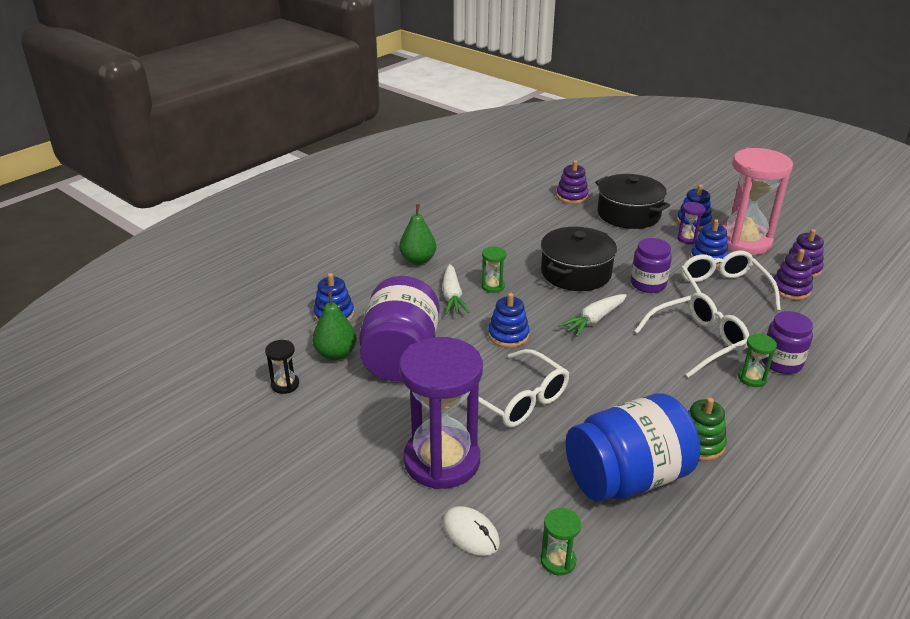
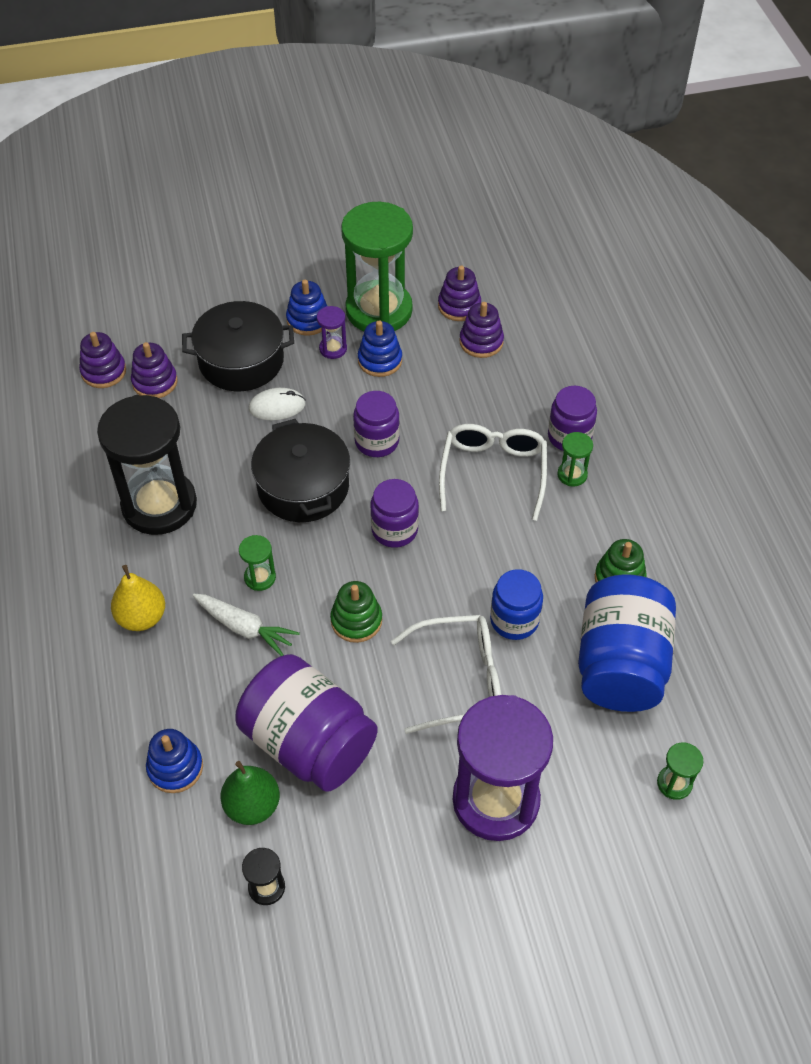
camera: 55 degrees left, 20 degrees up
green pear [399,204,436,265] -> yellow pear [111,565,165,631]
white mouse [442,506,500,556] -> white mouse moved to [248,388,306,420]
blue stacking toy [488,293,530,348] -> green stacking toy [330,581,382,643]
white carrot [558,294,627,337] -> purple jar [370,479,419,548]
white glasses [681,251,781,311] -> none
pink hourglass [722,148,793,255] -> green hourglass [341,202,413,331]
none -> purple stacking toy [79,332,126,388]
none -> black hourglass [97,395,197,535]
none -> blue jar [490,569,543,640]

